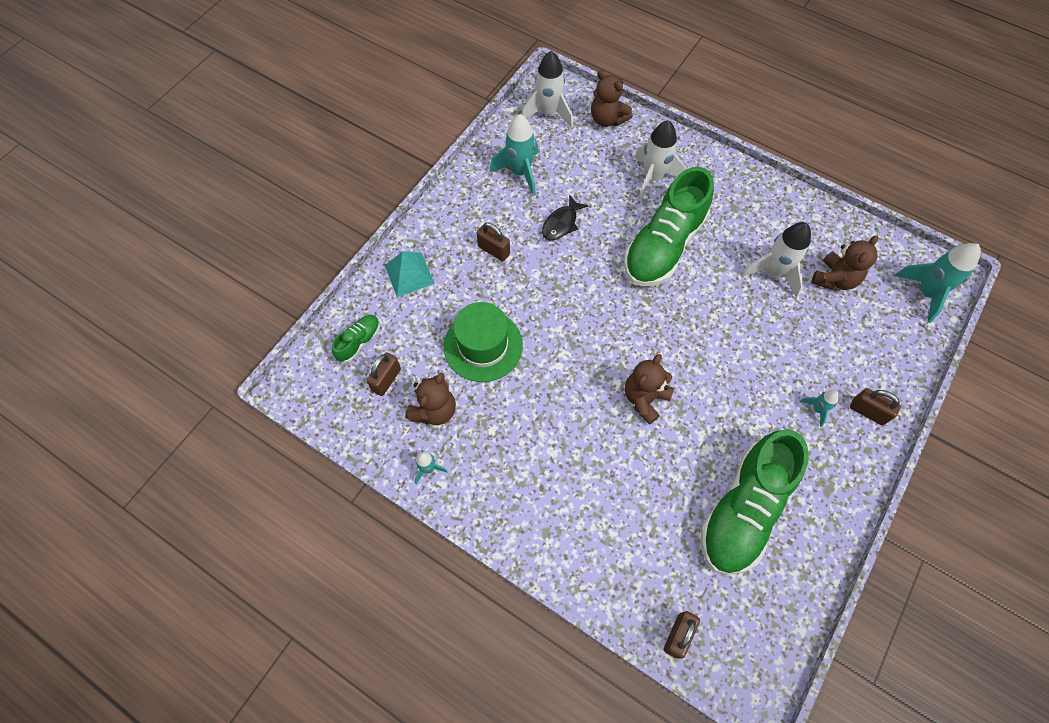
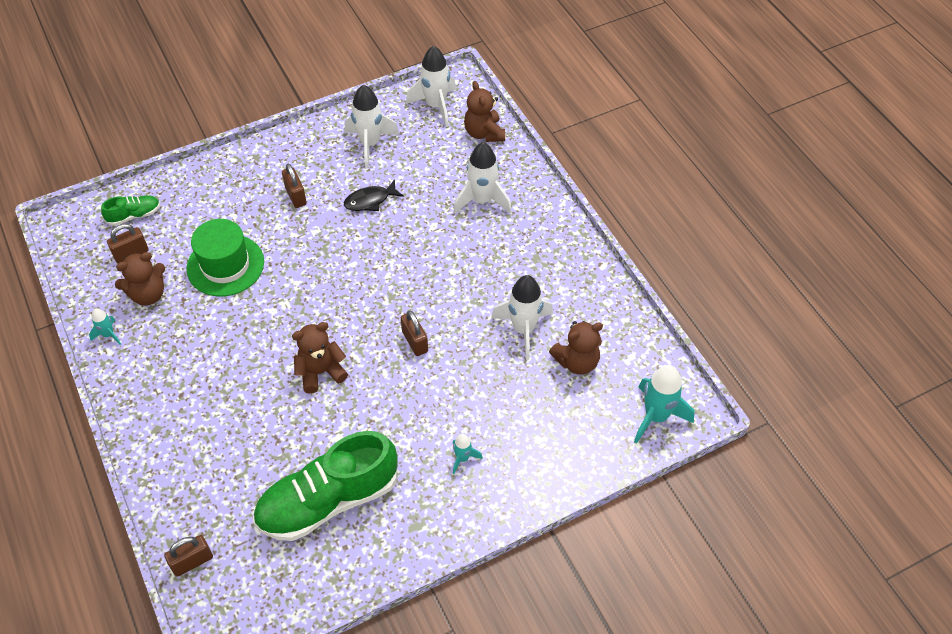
camera: 30 degrees right, 10 degrees down
turquoise pyramid [385,251,435,297] -> none
turquoise rocket [489,114,538,196] -> white rocket [345,85,399,168]
green shoe [624,167,714,286] -> none
brown padlock [850,388,901,425] -> brown padlock moved to [401,310,428,356]

